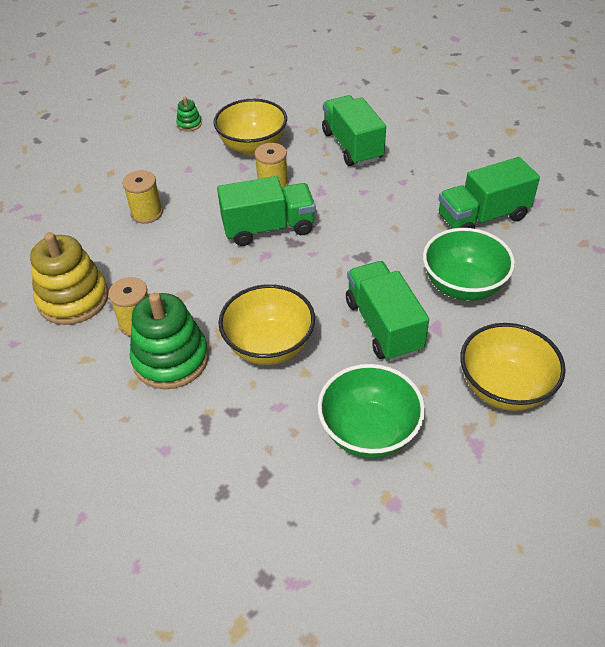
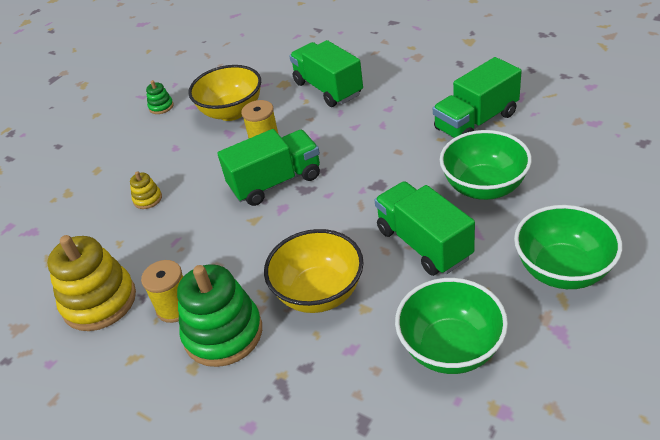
camera: 10 degrees left, 5 degrees down
yellow spool [122,170,163,224] -> yellow stacking toy [130,171,162,209]
yellow bowl [460,323,566,411] -> green bowl [514,205,622,289]

